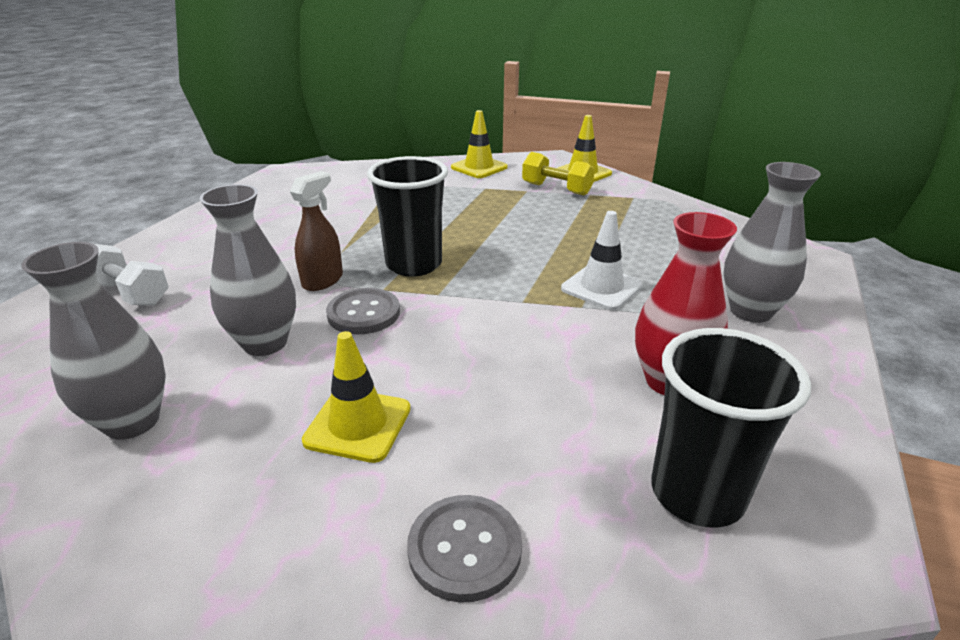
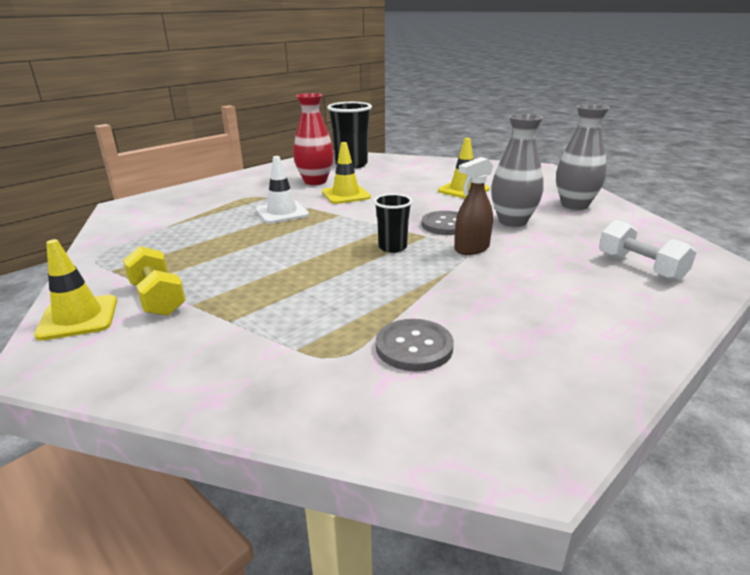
camera: 155 degrees left, 5 degrees down
black cup [367,156,448,277] -> black cup [374,194,413,253], size x0.58
grey button [407,495,522,603] -> grey button moved to [376,319,454,371]
yellow traffic cone [451,110,508,178] -> yellow traffic cone moved to [322,142,371,204]
grey vase [724,162,821,323] -> none

